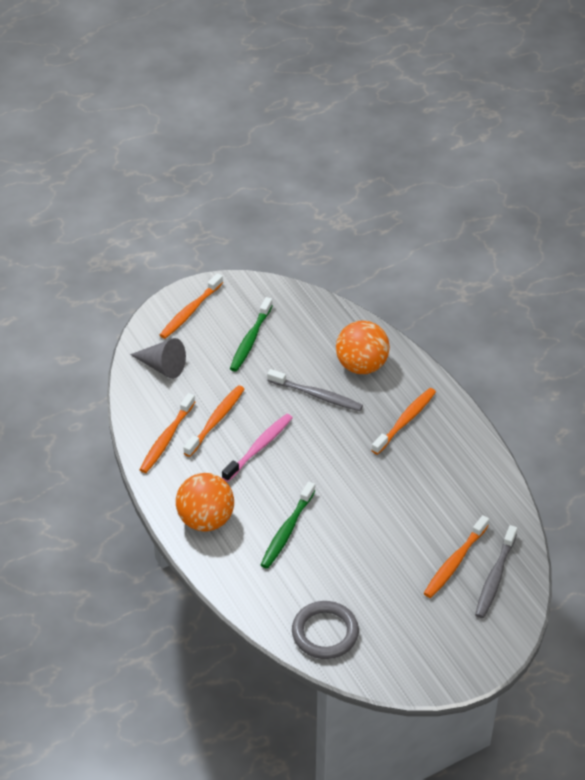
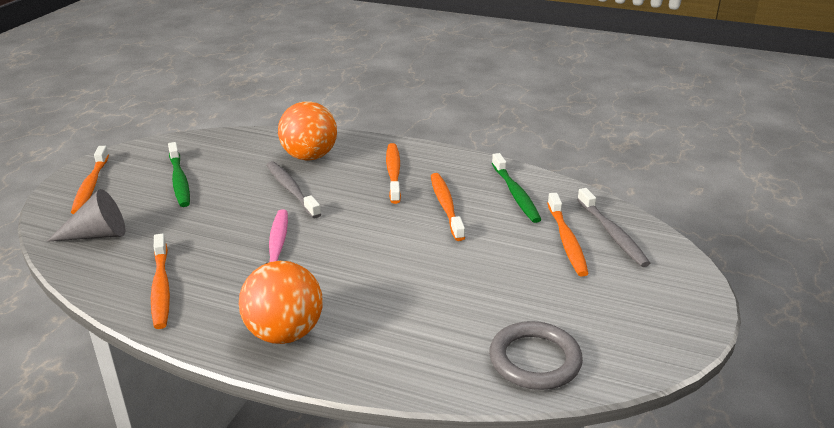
camera: 40 degrees left, 15 degrees down
orange toothbrush [184,385,244,457] -> orange toothbrush moved to [431,173,465,241]
green toothbrush [261,482,315,569] -> green toothbrush moved to [492,153,542,223]
grey toothbrush [267,369,363,411] -> grey toothbrush turned 105 degrees counterclockwise [267,161,321,218]

